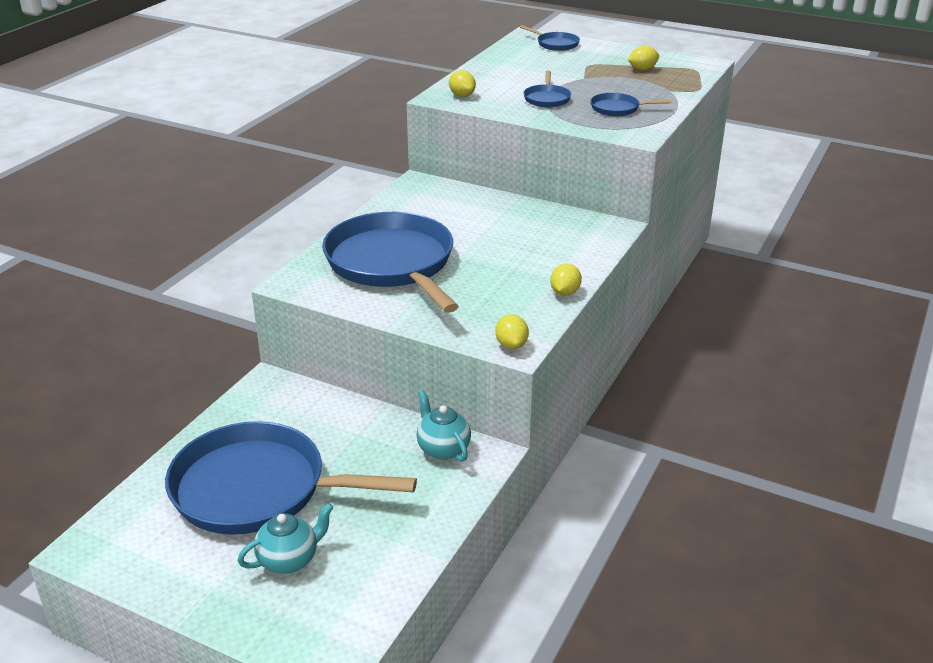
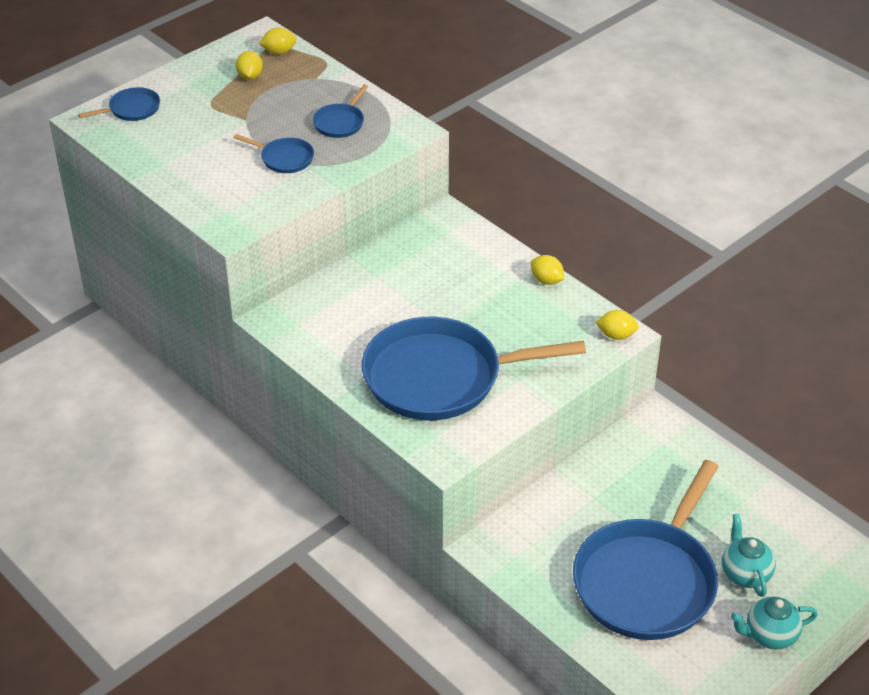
camera: 70 degrees left, 10 degrees up
turquoise teapot [417,390,471,462] -> turquoise teapot moved to [730,596,818,649]
yellow lemon [449,70,476,97] -> yellow lemon moved to [259,28,297,54]

